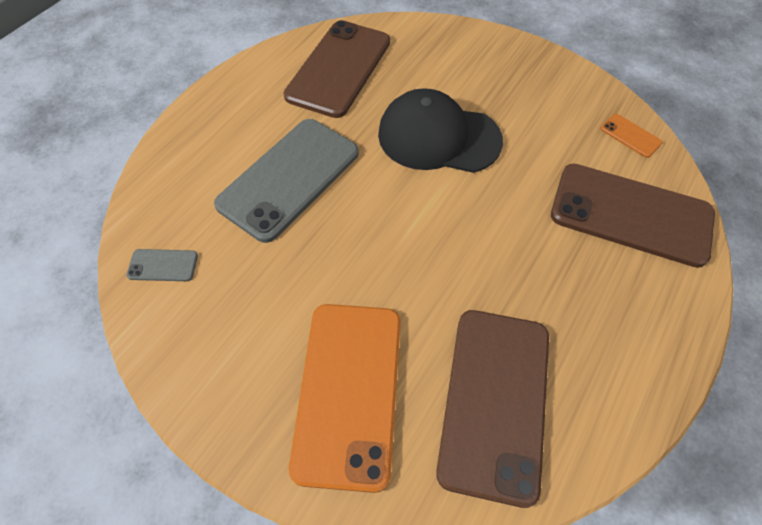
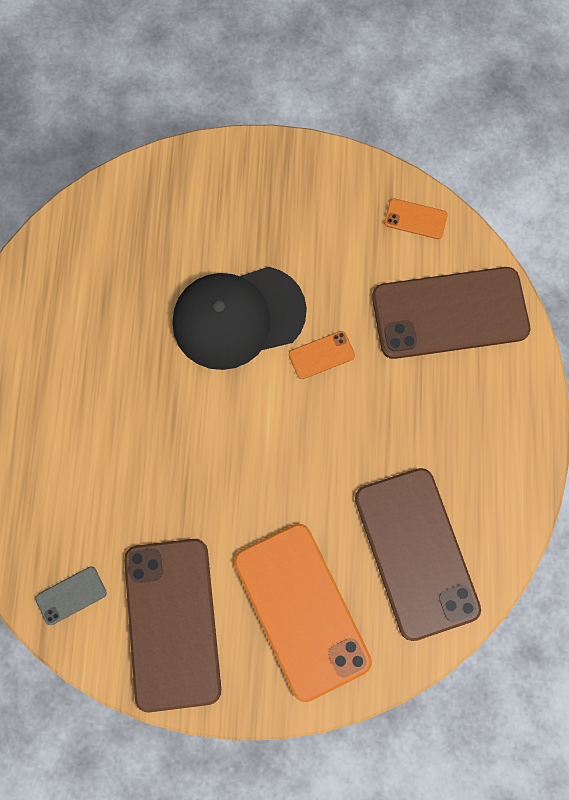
camera: 30 degrees left, 15 degrees up
grey phone [214,119,359,243] -> none
brown phone [283,20,390,118] -> brown phone moved to [124,539,221,712]
none -> orange phone [289,331,355,379]

